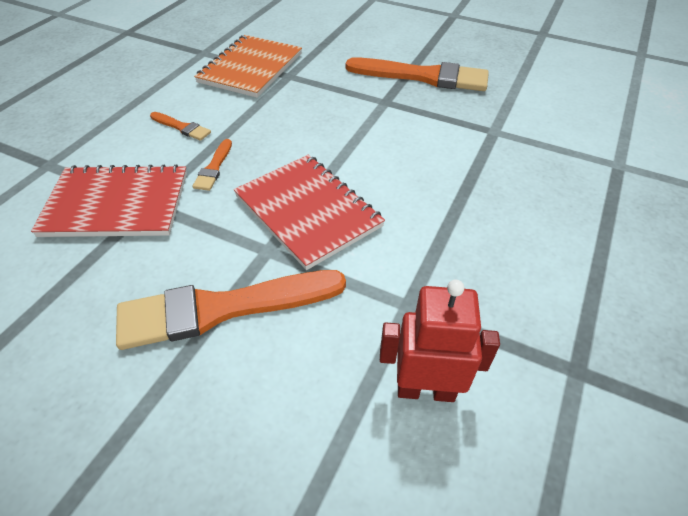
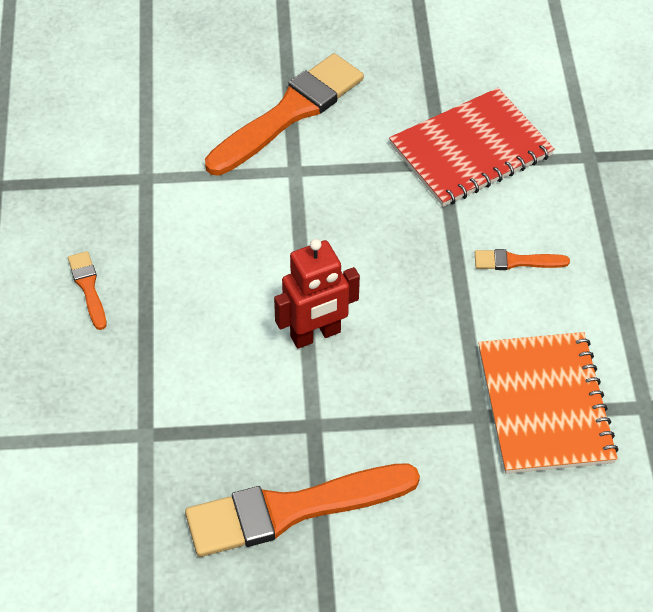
camera: 150 degrees right, 5 degrees up
orange brush [192,139,232,191] -> orange brush moved to [68,251,106,330]
red notebook [234,155,385,270] -> none
red robot [380,279,500,402] -> red robot moved to [274,239,360,349]

